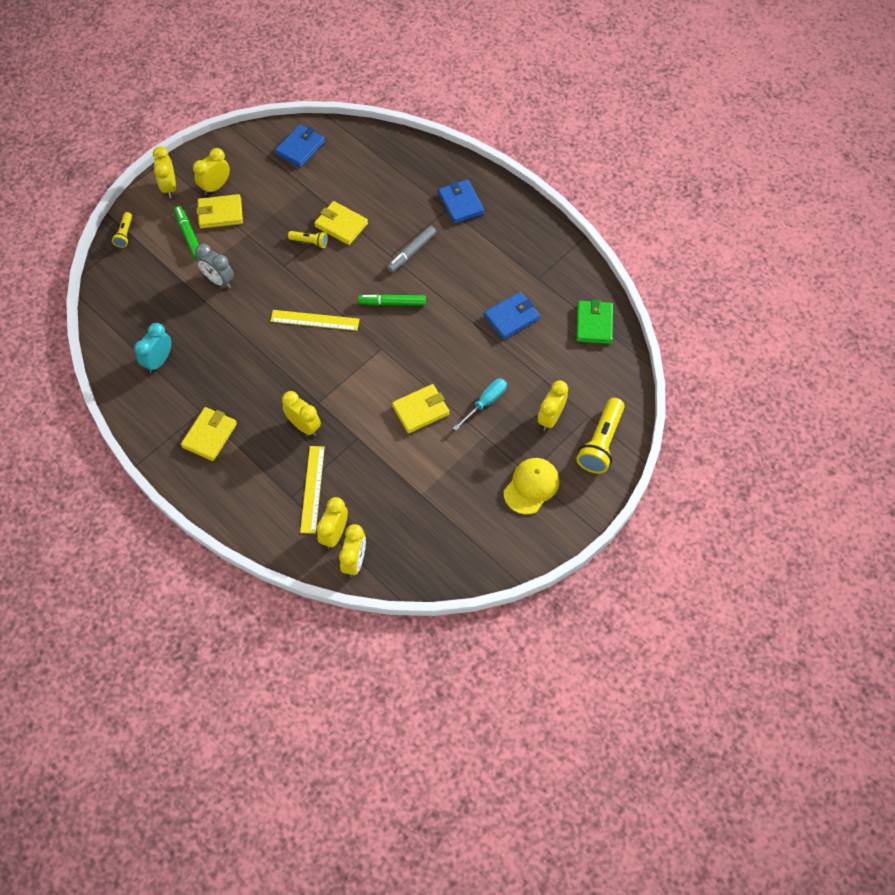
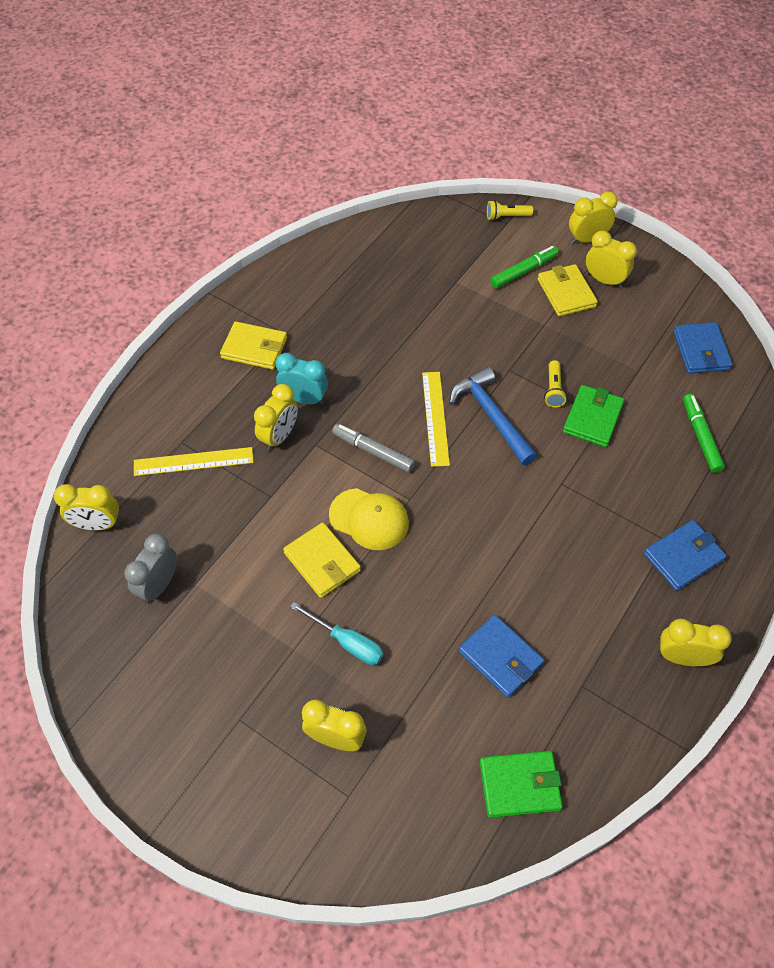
camera: 80 degrees right, 5 degrees down
turquoise clock [134,323,171,373] -> turquoise clock moved to [276,353,328,405]
grey clock [195,244,234,288] -> grey clock moved to [124,534,177,604]
blue wallet [275,124,325,167] -> blue wallet turned 60 degrees clockwise [673,322,733,374]
yellow wallet [314,201,368,245] -> green wallet [563,385,624,447]
yellow clock [316,497,348,549] -> yellow clock moved to [659,619,732,666]
green marker [358,294,426,306] -> green marker moved to [683,394,725,473]
grey marker [387,226,436,273] -> grey marker moved to [332,424,415,472]
yellow cap [504,458,559,514] -> yellow cap moved to [329,488,409,550]
yellow flashlight [576,398,625,474] -> none
none -> blue hammer [449,367,537,465]

